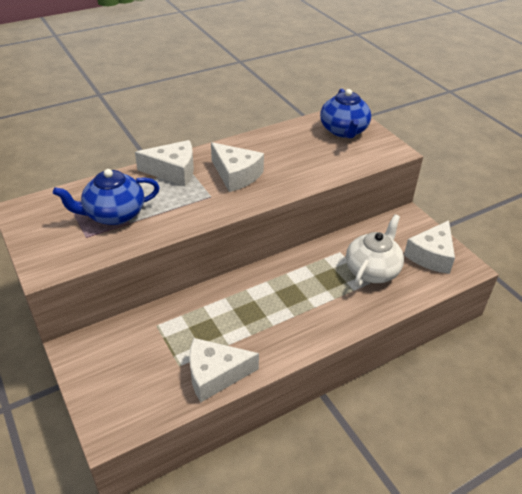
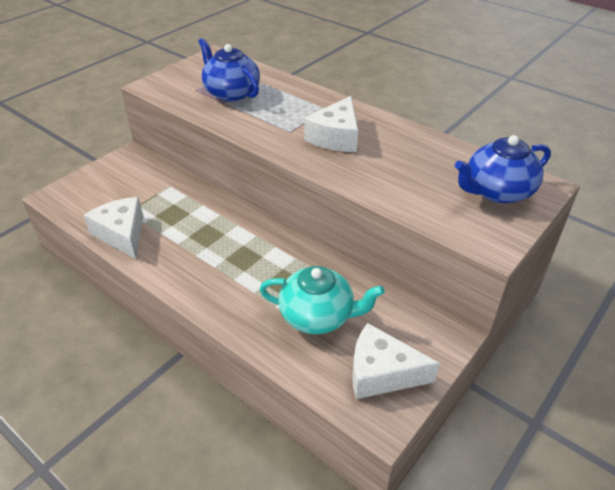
camera: 70 degrees right, 0 degrees up
white cheese [135,140,194,186] -> none
white teapot [346,214,404,287] -> turquoise teapot [259,266,385,334]

